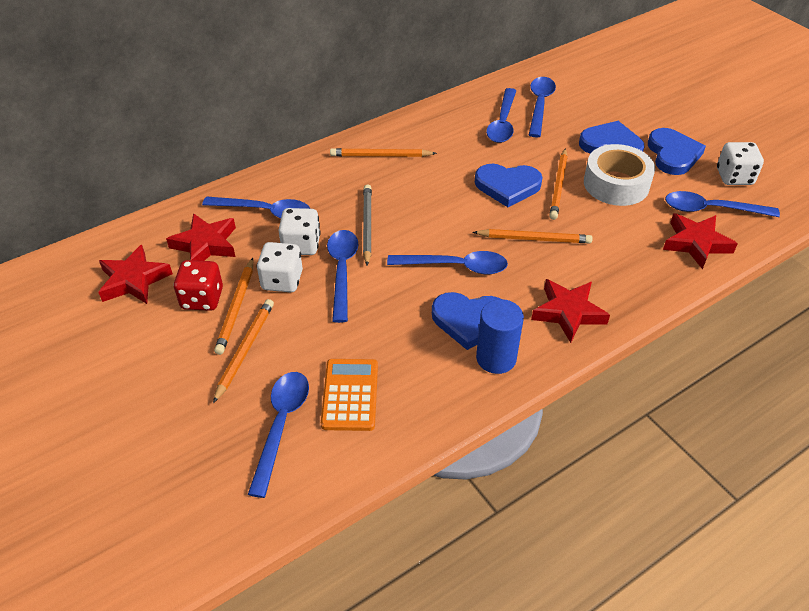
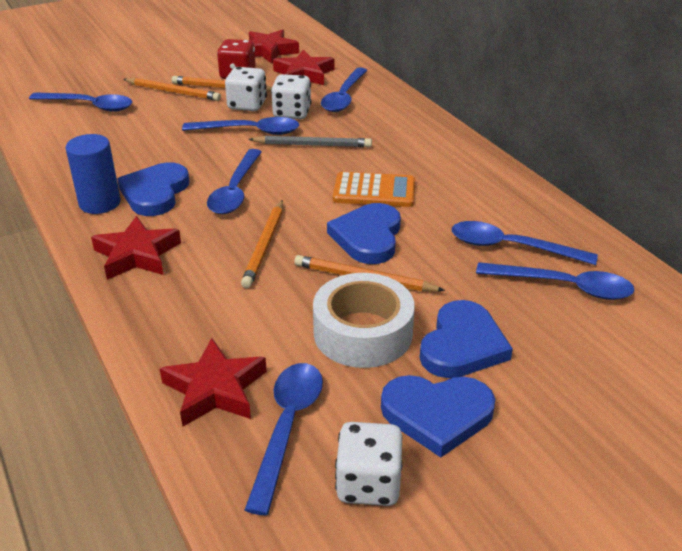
camera: 95 degrees right, 10 degrees down
orange calculator [321,359,378,431] -> orange calculator moved to [333,172,415,207]
orange pencil [330,148,437,157] -> none

